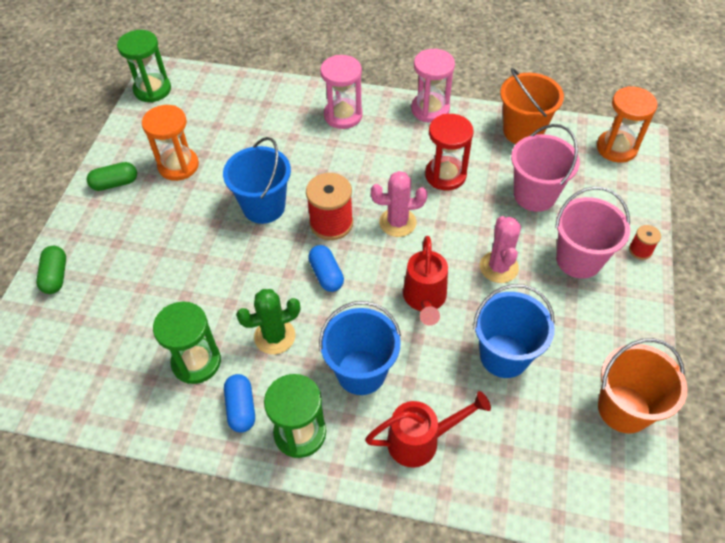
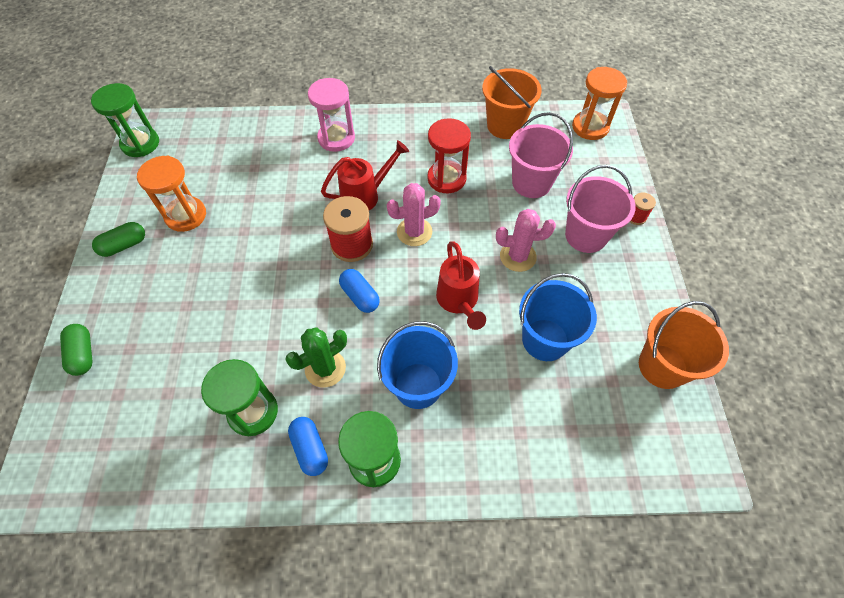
camera: 15 degrees left, 5 degrees up
blue bucket [223,137,291,224] -> none
red watering can [365,391,491,468] -> red watering can moved to [321,140,409,210]
pink hourglass [411,49,455,123] -> none
pink cactus [480,216,521,283] -> pink cactus turned 75 degrees counterclockwise [496,209,556,272]

